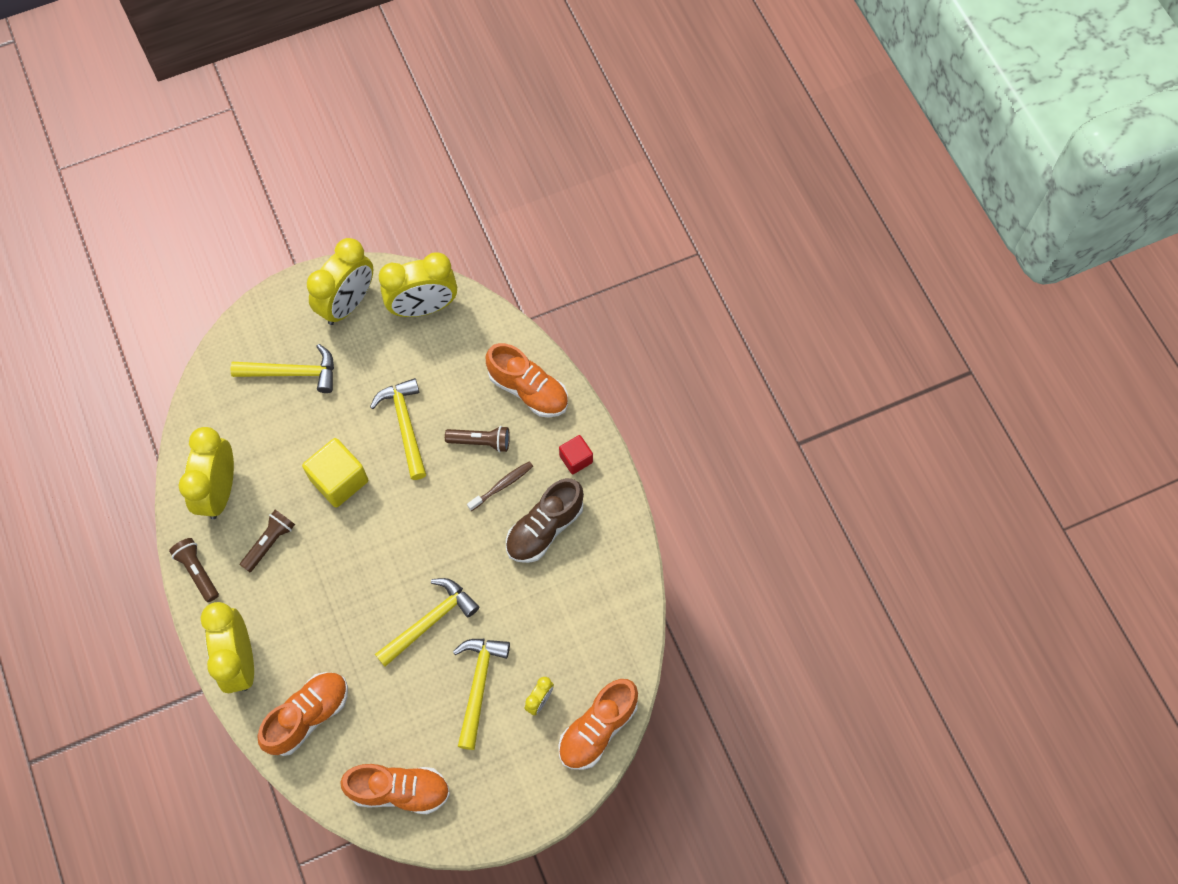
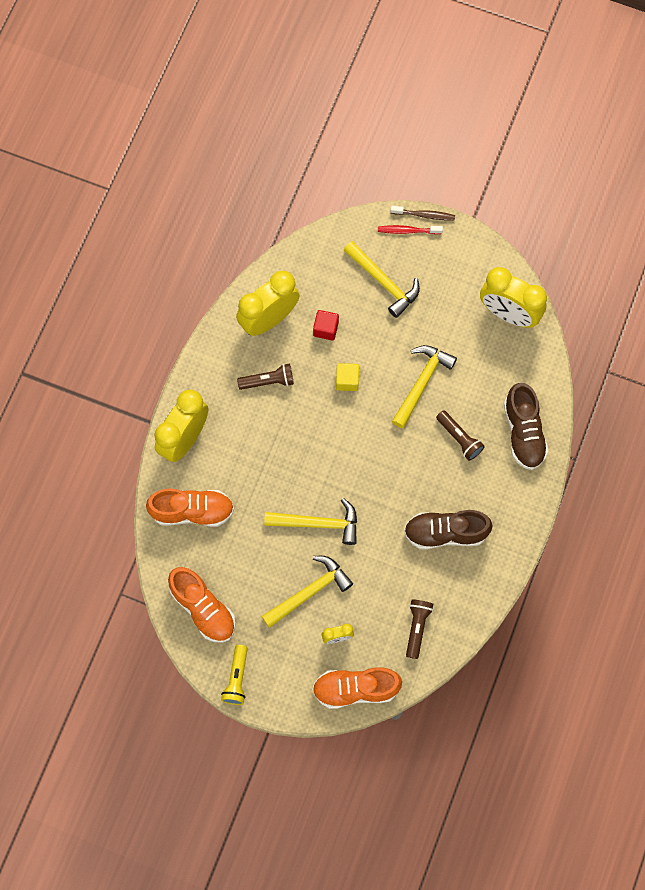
camera: 45 degrees right, 5 degrees up
brown flashlight [169,538,219,602] -> brown flashlight moved to [406,599,433,659]
yellow cube [302,438,368,508] -> yellow cube [336,363,359,391], size x0.58
yellow clock [307,238,373,325] -> none
brown toothbrush [467,461,533,511] -> brown toothbrush moved to [391,206,455,221]
orange shoe [486,343,568,418] -> brown shoe [504,383,549,470]
red cube [559,435,593,474] -> red cube moved to [313,310,339,341]
none -> yellow flashlight [221,645,248,705]
none -> red toothbrush [378,225,443,234]

